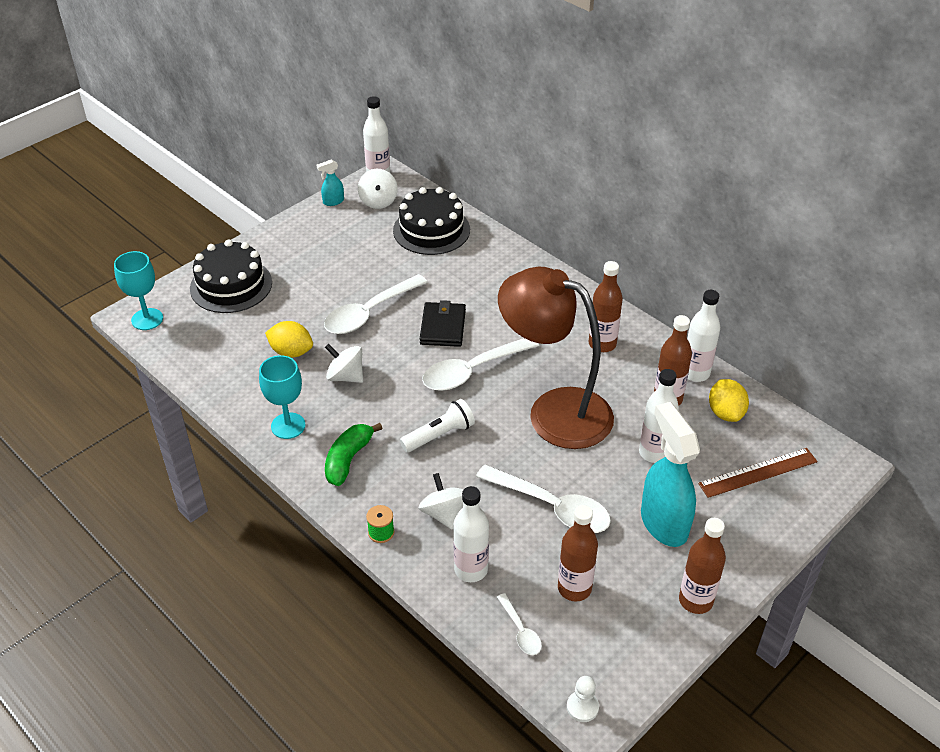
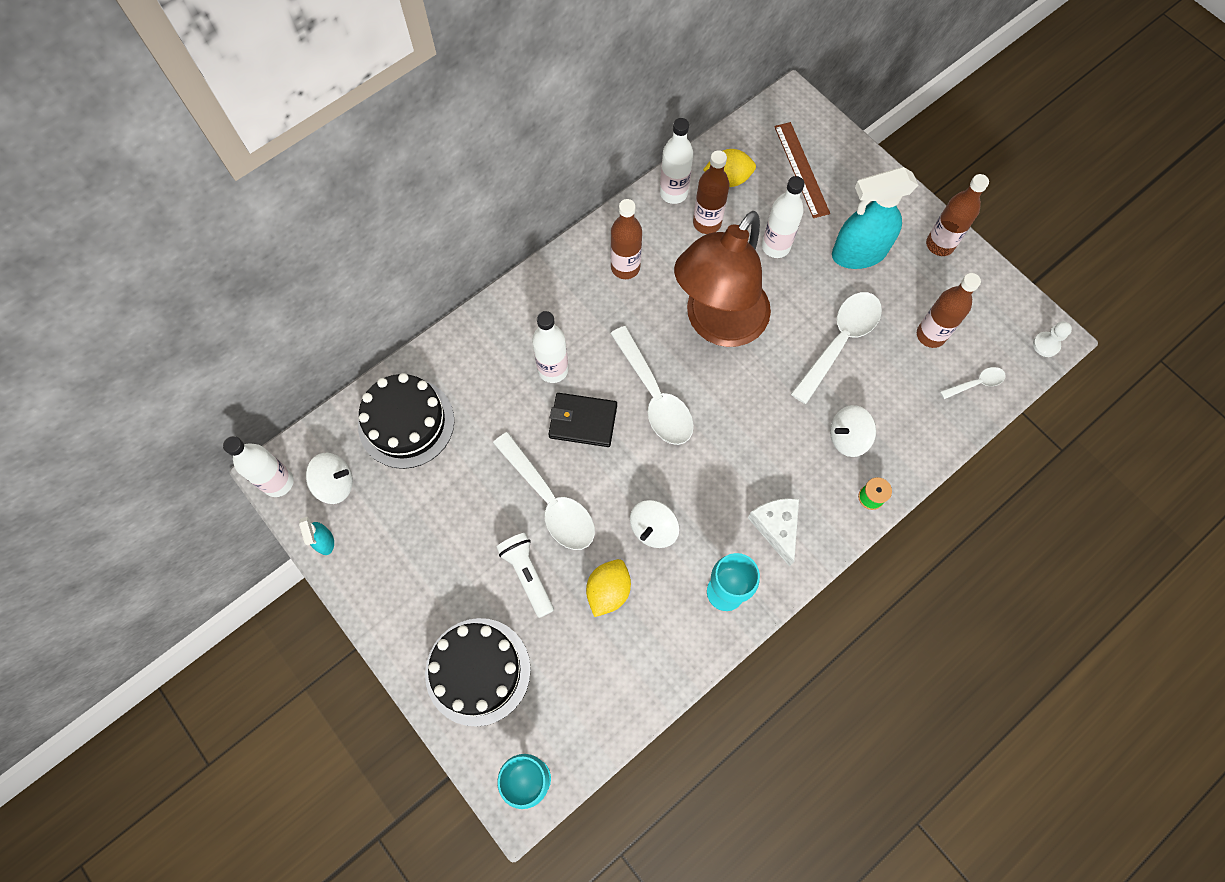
camera: 85 degrees left, 25 degrees up
green banana [325,423,383,486] -> white cheese [748,498,799,567]
white flashlight [400,399,475,452] -> white flashlight moved to [496,533,554,618]
white bottle [453,486,489,582] -> white bottle moved to [532,311,568,383]

